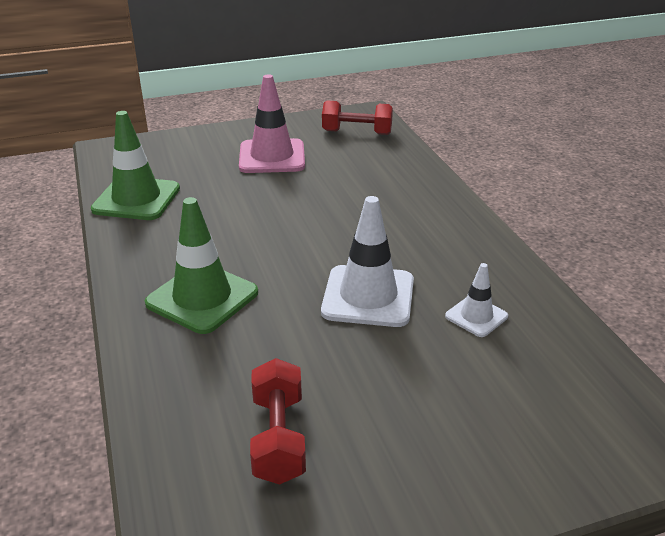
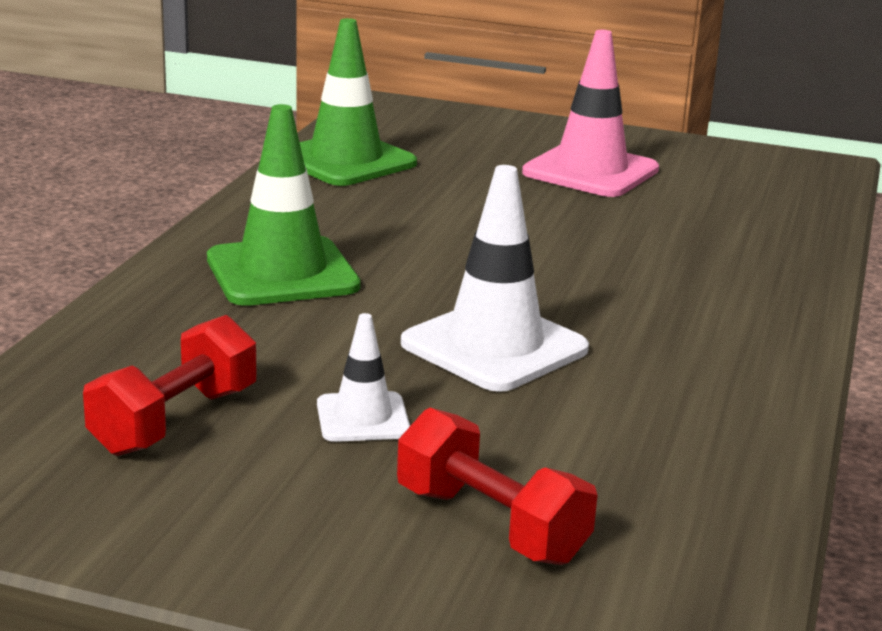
camera: 35 degrees right, 10 degrees down
red dumbbell [322,100,393,135] -> red dumbbell moved to [397,408,597,565]
white traffic cone [445,263,508,337] -> white traffic cone moved to [317,313,410,442]

